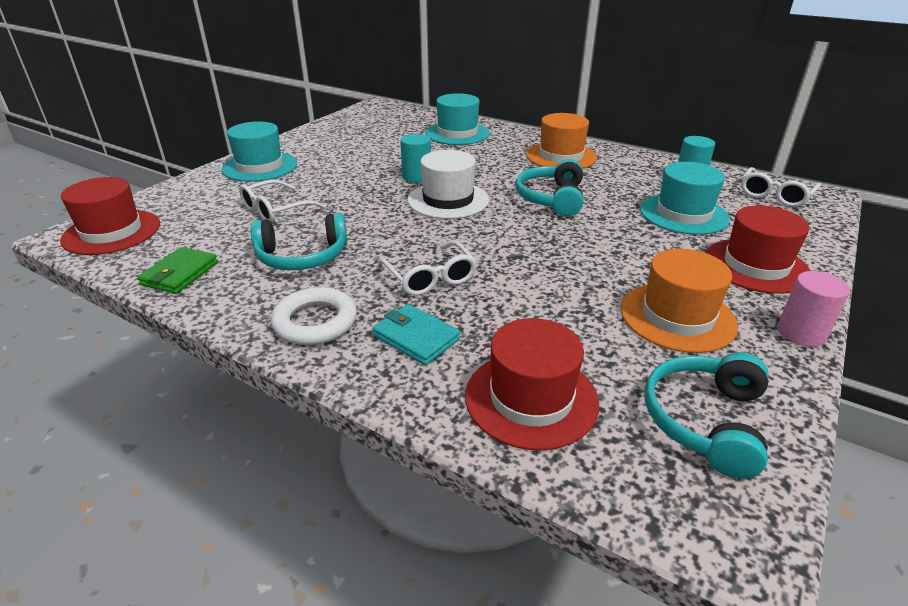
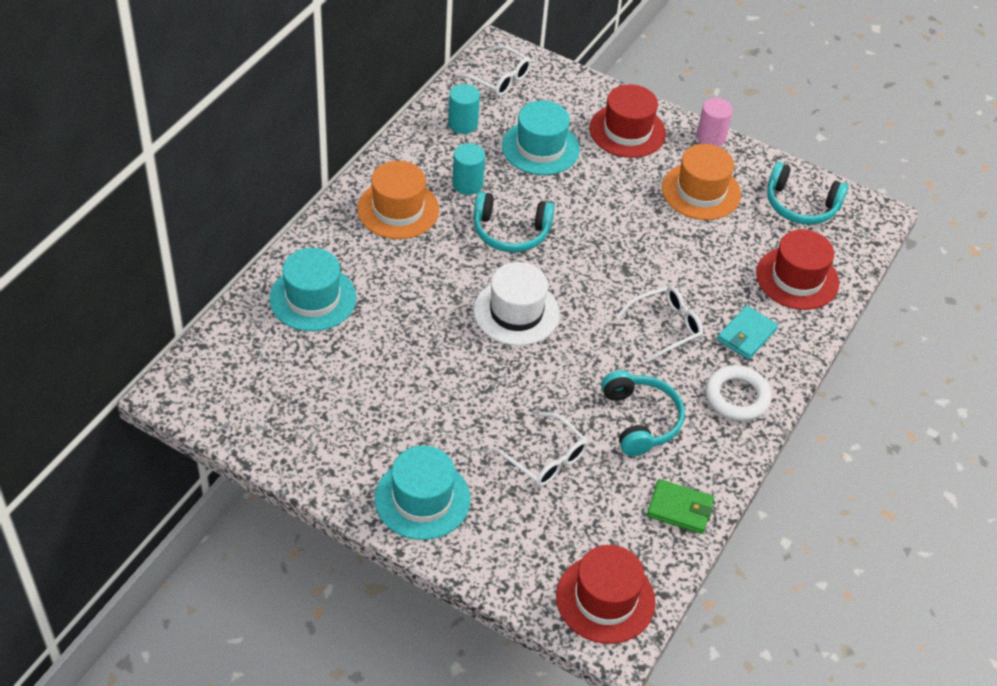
camera: 95 degrees left, 15 degrees up
turquoise cylinder [400,134,431,183] -> turquoise cylinder moved to [452,143,485,195]

